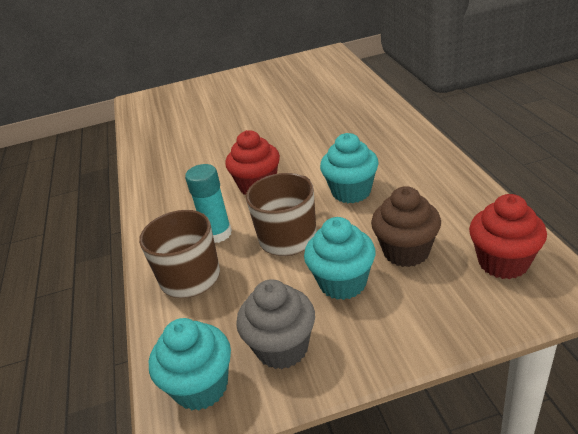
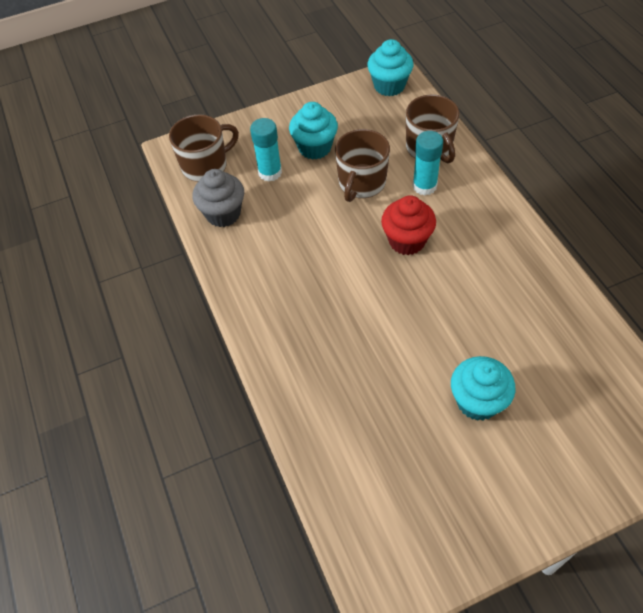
camera: 170 degrees right, 20 degrees up
grey cupcake [236,279,315,369] -> grey cupcake moved to [192,169,244,227]
turquoise cupcake [320,133,379,203] -> turquoise cupcake moved to [451,356,515,421]
brown cupcake [371,186,441,267] -> turquoise glue stick [250,118,282,182]
red cupcake [469,194,547,279] -> brown mug [169,115,239,182]

